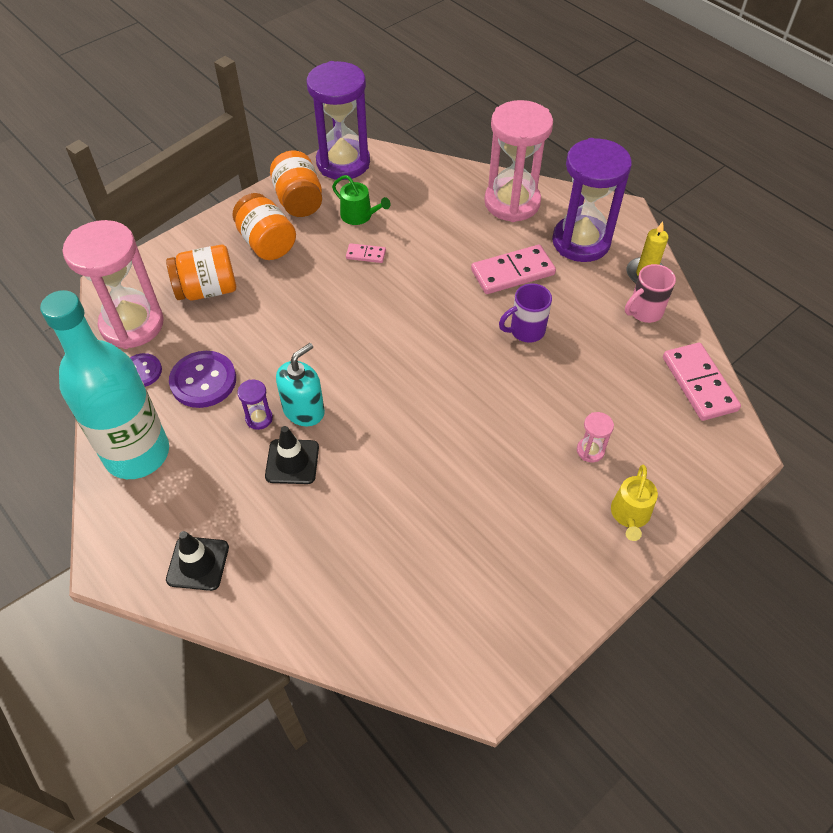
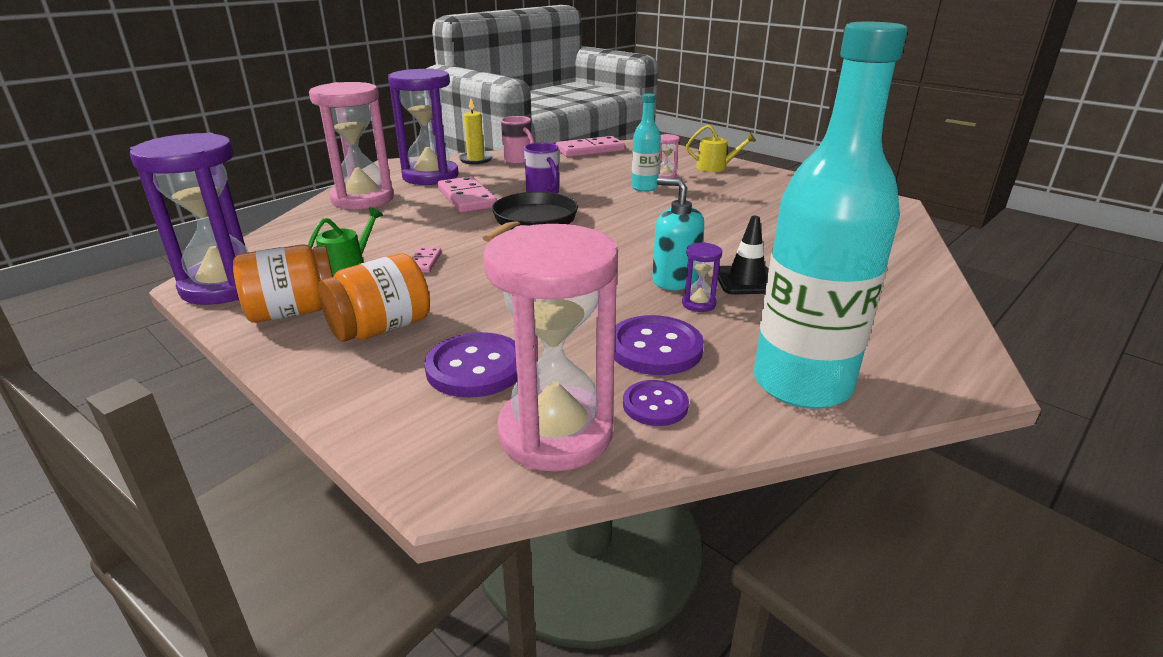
camera: 95 degrees left, 25 degrees down
orange jar [166,245,236,300] -> purple button [424,332,517,398]
black traffic cone [166,531,229,591] -> none
none -> black pan [483,192,578,242]
none -> turquoise bottle [631,93,661,192]

